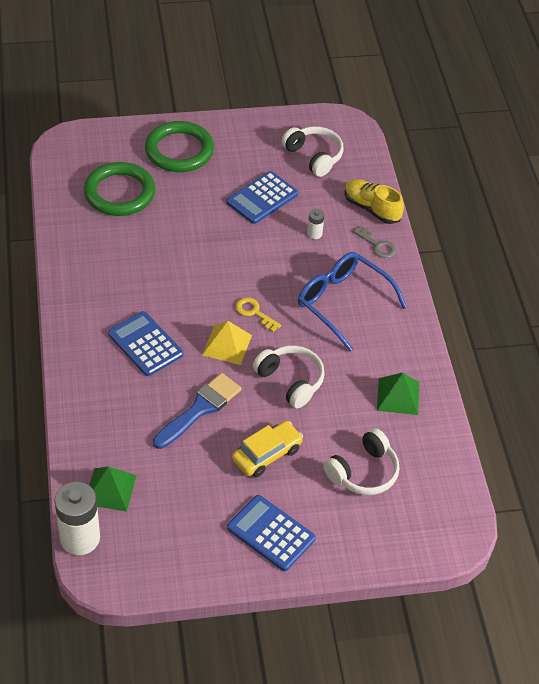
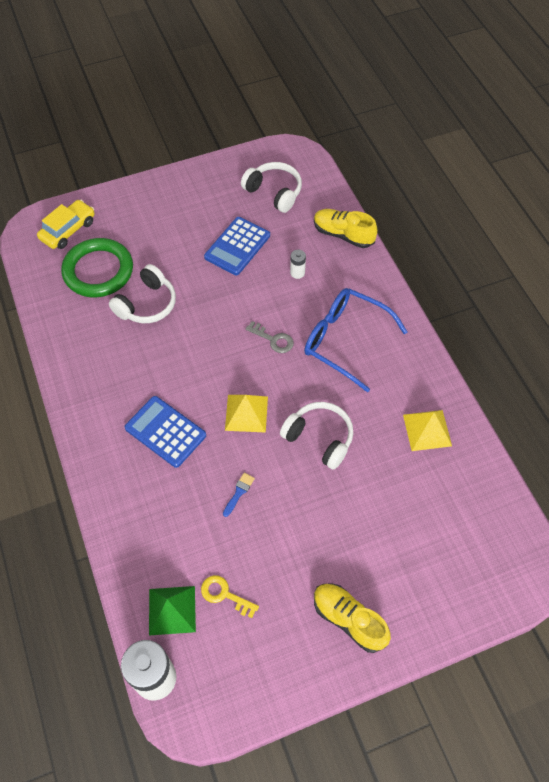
camera: 10 degrees left, 10 degrees up
green ring [145,121,214,172] -> none
blue brush [153,373,241,449] -> blue brush [223,473,255,517], size x0.44
blue calculator [227,495,316,571] -> yellow shoe [314,583,391,653]
yellow car [232,421,303,477] -> yellow car moved to [37,200,95,249]
yellow key [236,297,281,332] -> yellow key moved to [201,575,259,618]
white headphones [323,428,400,495] -> white headphones moved to [109,264,176,323]
grey key [353,225,396,258] -> grey key moved to [246,321,294,353]
green pyramid [377,373,419,415] -> yellow pyramid [403,410,452,451]

